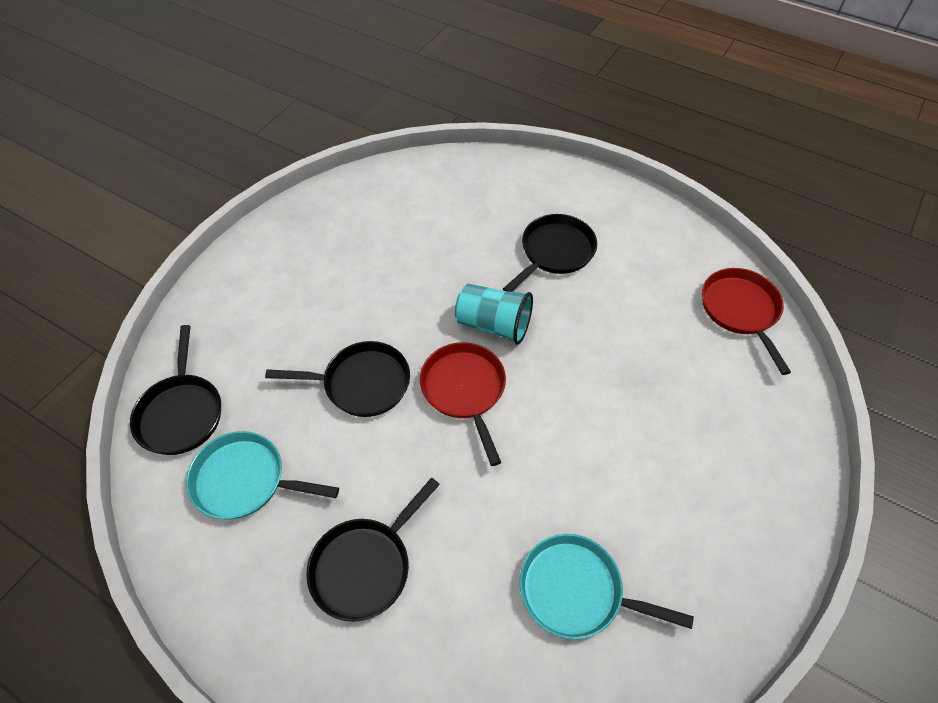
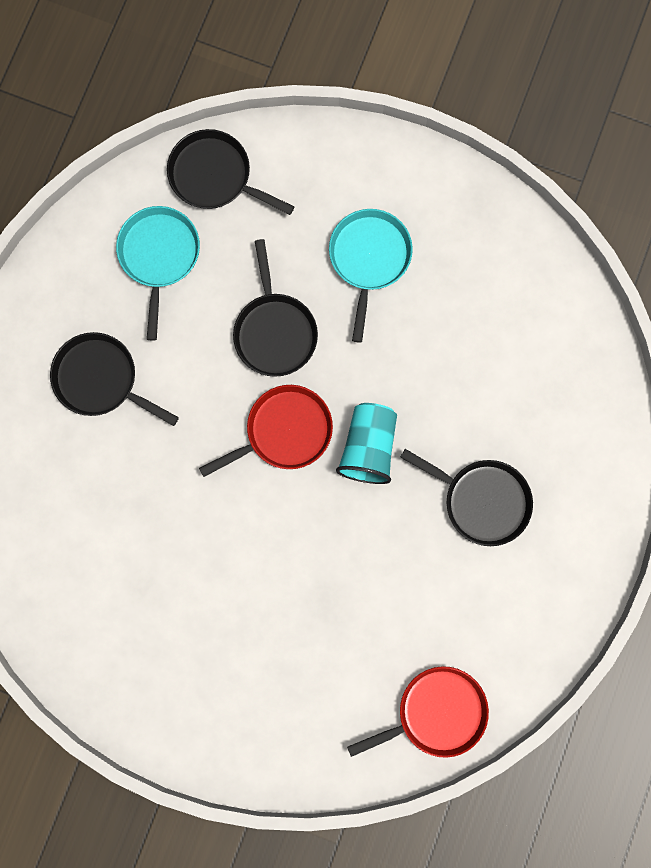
camera: 80 degrees right, 25 degrees up
black pan [130,325,221,455] -> black pan turned 45 degrees clockwise [167,129,294,215]
turquoise pan [520,534,694,639] -> turquoise pan moved to [329,209,413,343]

